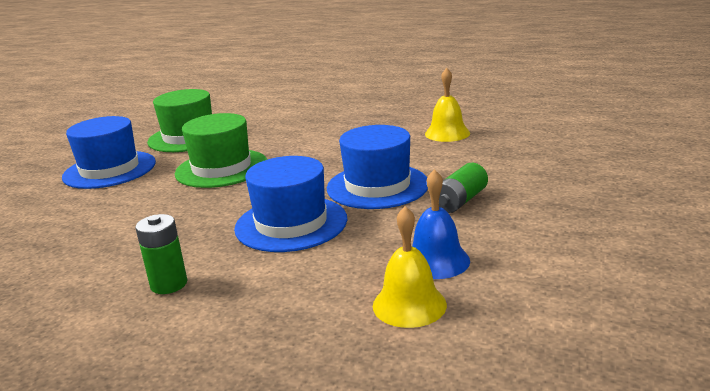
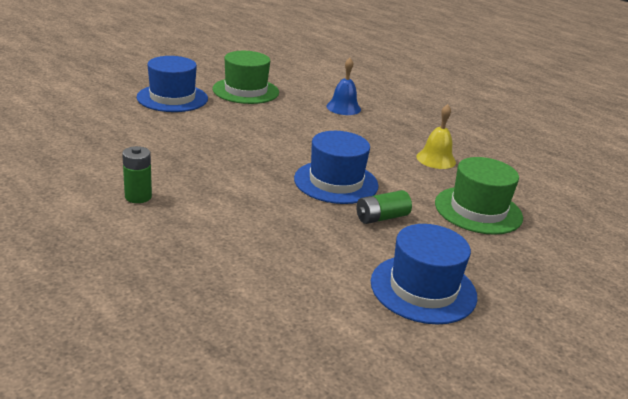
camera: 20 degrees right, 5 degrees up
green hat [175,113,267,188] -> green hat moved to [435,157,523,235]
blue hat [234,156,347,252] -> blue hat moved to [371,224,477,325]
yellow bell [373,206,447,328] -> none
blue bell [412,169,470,279] -> blue bell moved to [326,58,361,115]

